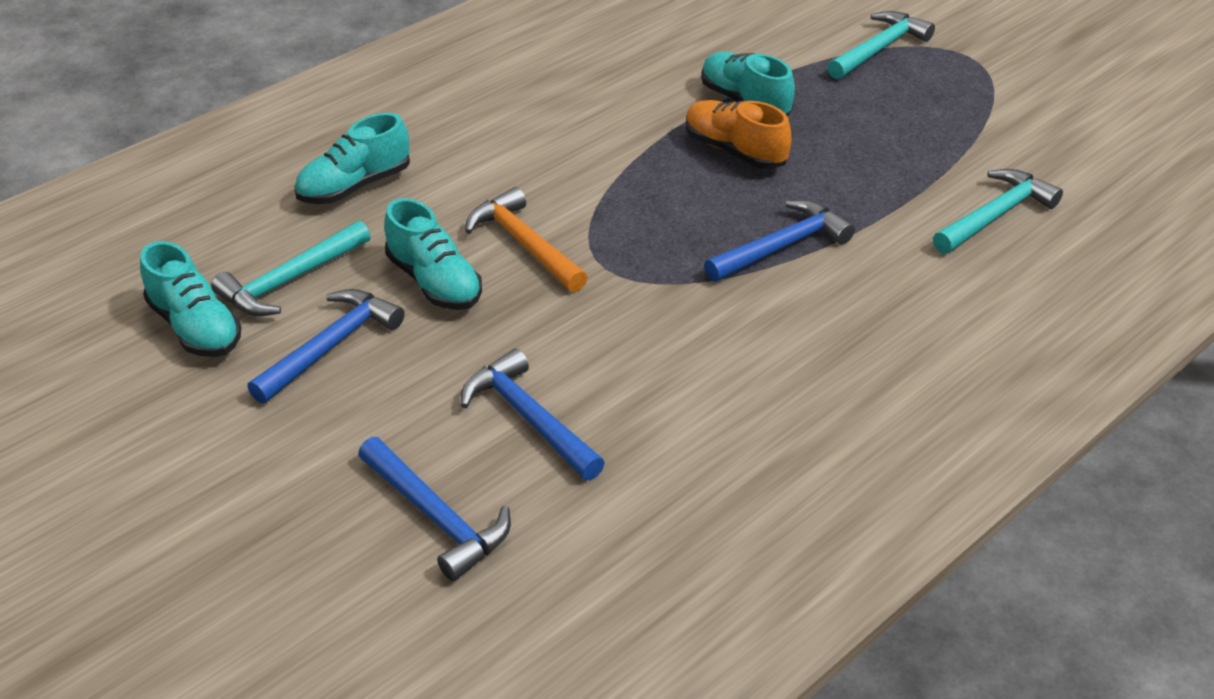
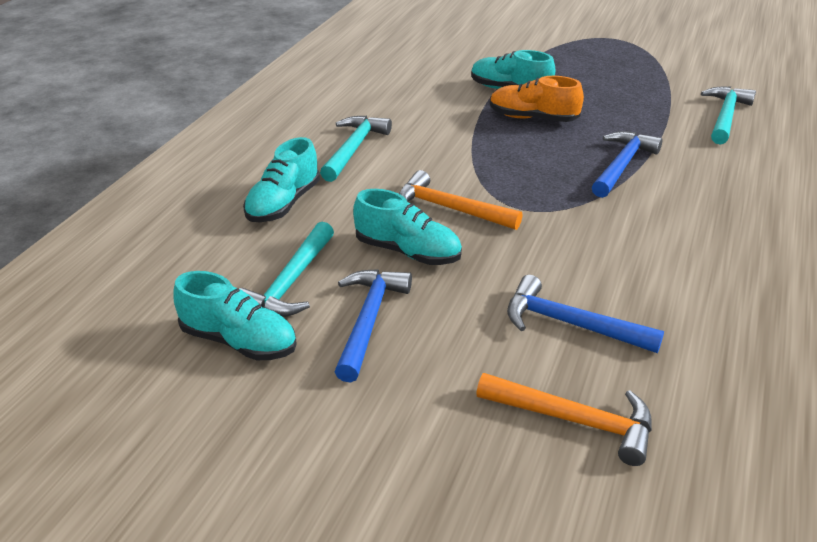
camera: 25 degrees left, 5 degrees down
blue hammer [358,437,511,581] -> orange hammer [476,373,652,466]
turquoise hammer [827,11,935,79] -> turquoise hammer moved to [320,116,392,182]

